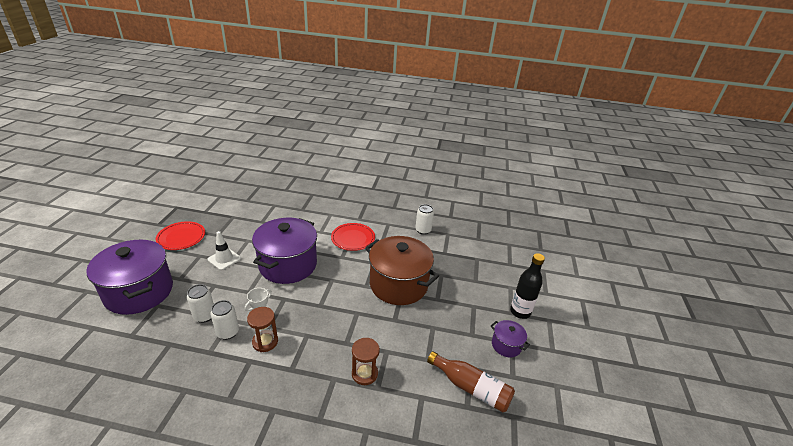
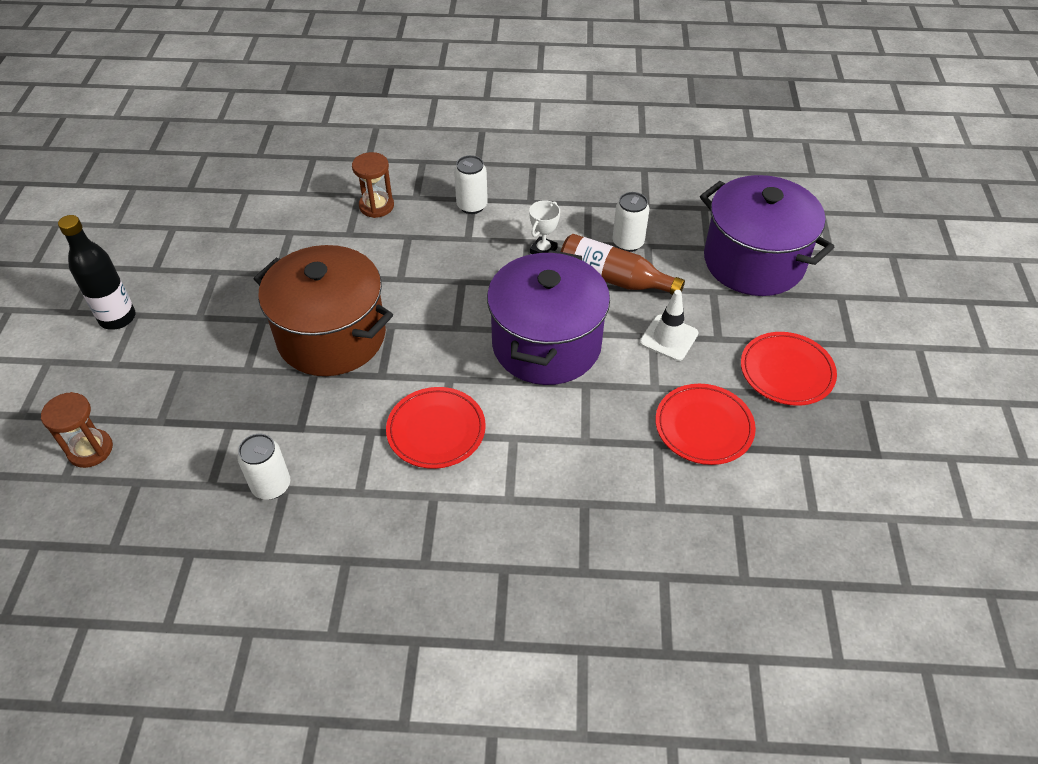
camera: 175 degrees right, 15 degrees up
white can [210,300,239,340] -> white can moved to [454,155,488,214]
brown hourglass [247,307,278,352] -> brown hourglass moved to [41,392,113,468]
brown bottle [427,351,515,412] -> brown bottle moved to [561,234,685,295]
purple pot [491,320,530,357] -> none
none -> red plate [656,384,756,465]

